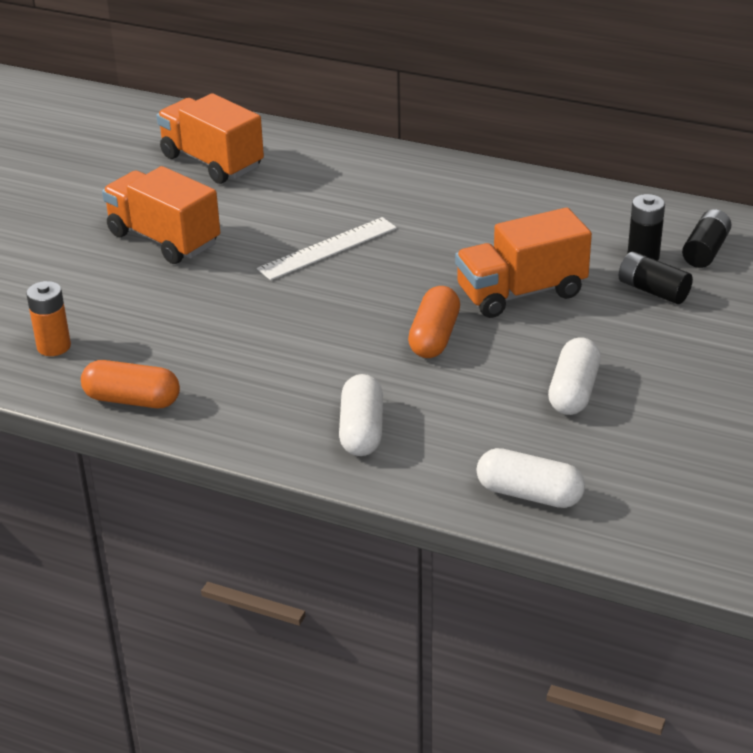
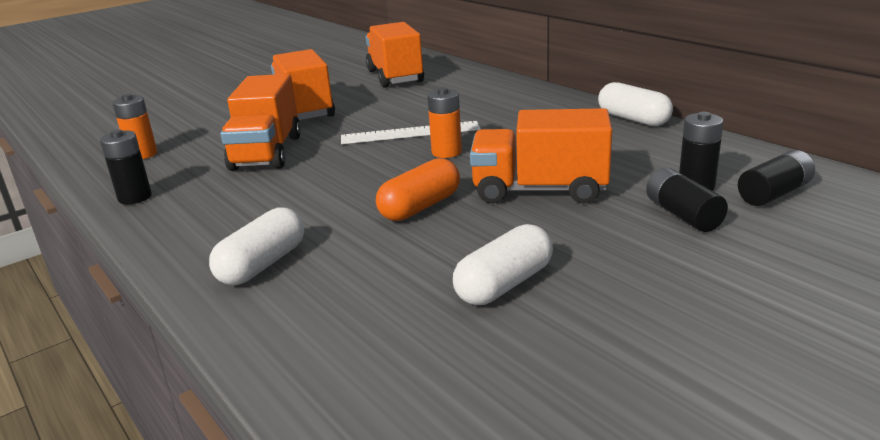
camera: 30 degrees right, 10 degrees down
orange capsule [81,360,180,408] -> black battery [100,130,152,204]
white capsule [477,448,585,508] -> white capsule moved to [598,82,673,126]
none -> orange truck [221,74,301,171]
none -> orange battery [427,87,462,158]

